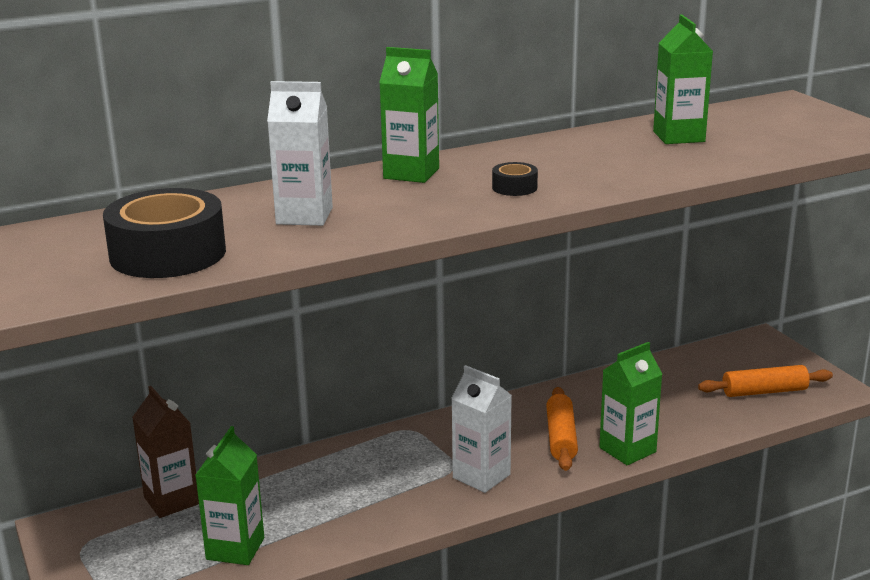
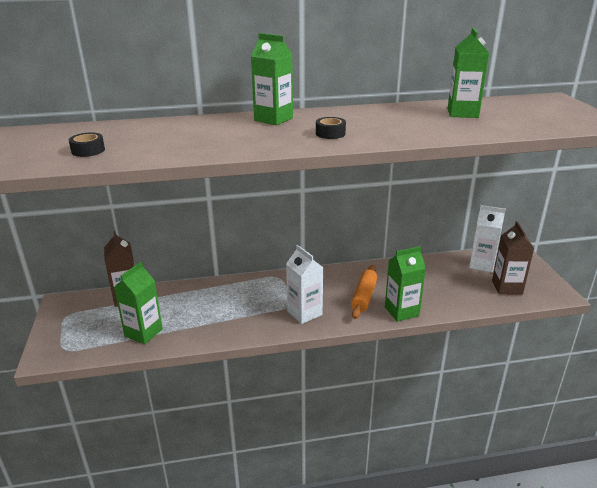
camera: 15 degrees right, 5 degrees up
black tape [103,188,226,278] -> black tape [69,133,105,157], size x0.44
white carton [267,81,333,226] -> white carton moved to [469,205,506,273]
orange rolling pin [698,365,833,397] -> brown carton [492,221,534,295]

